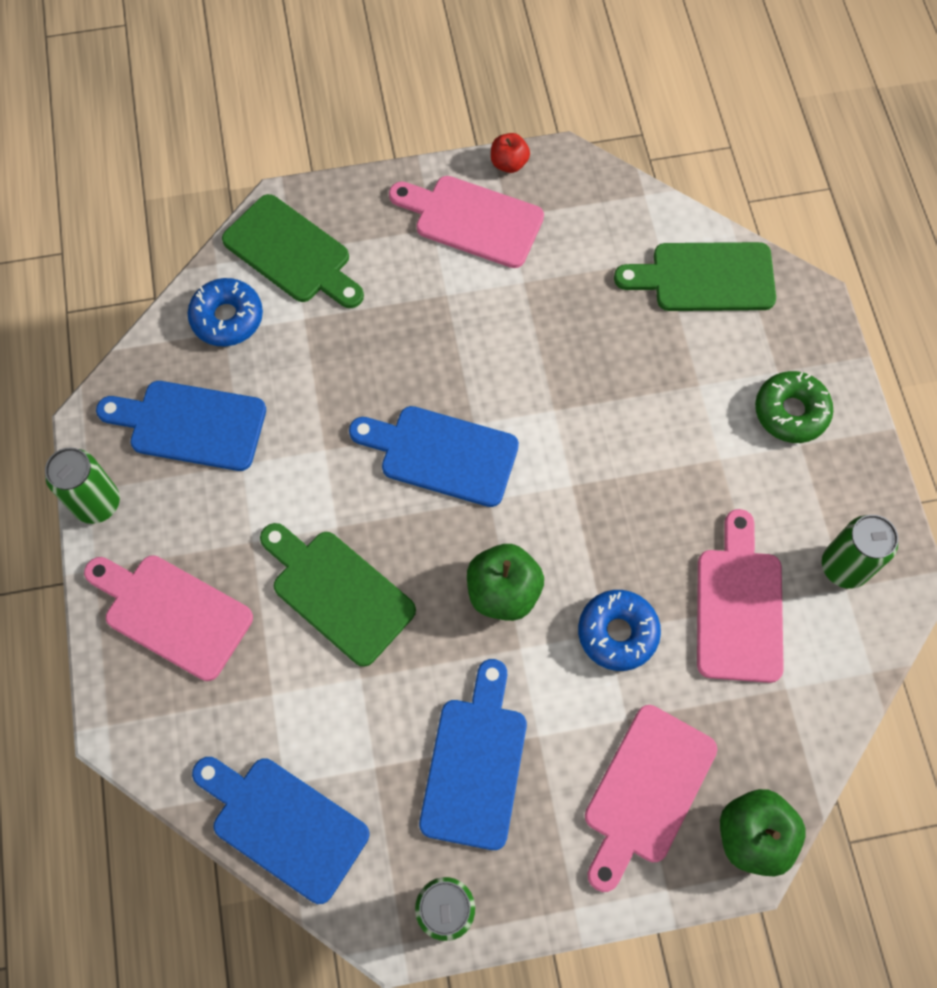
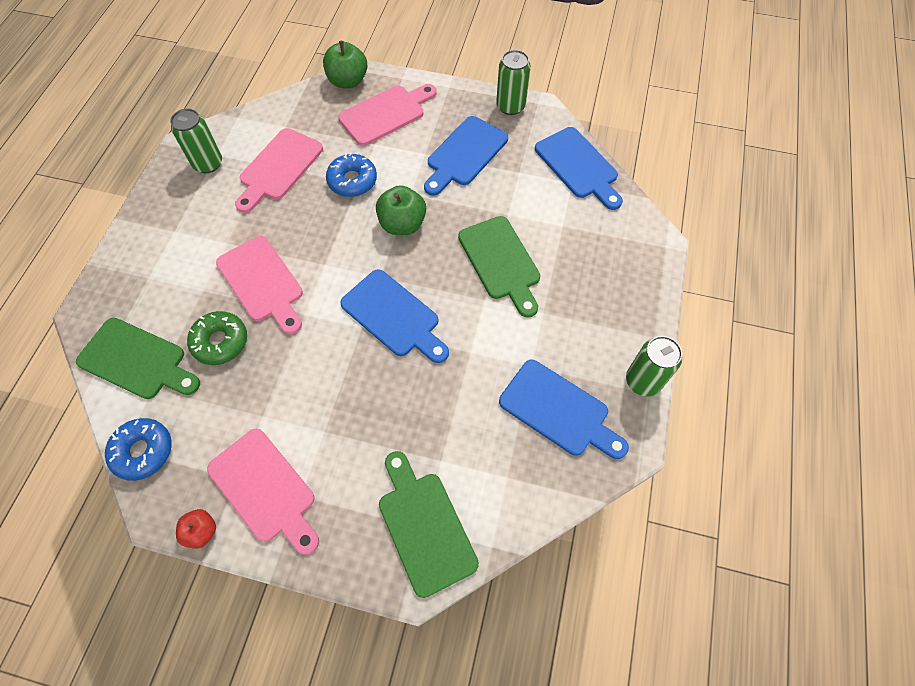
camera: 155 degrees left, 5 degrees down
pink cutting board [84,555,253,681] -> pink cutting board moved to [216,236,303,334]
blue donut [188,278,263,346] -> blue donut moved to [105,418,172,481]
green donut [755,371,833,443] -> green donut moved to [187,311,247,365]

